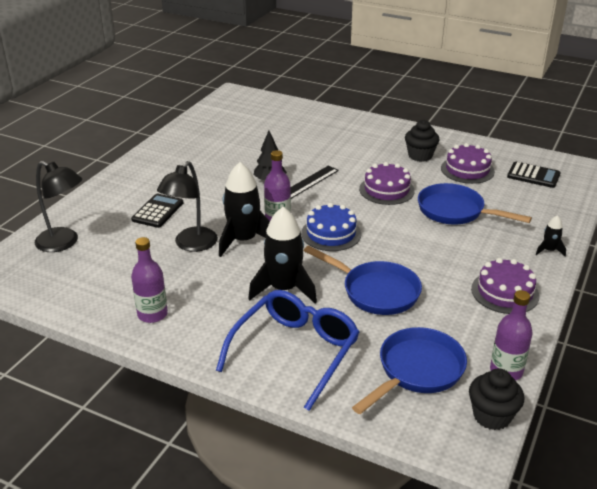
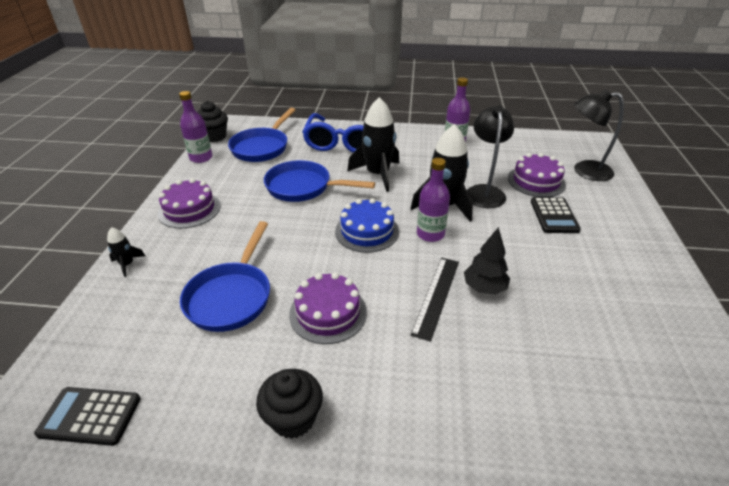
camera: 160 degrees right, 5 degrees up
blue pan [418,183,532,225] -> blue pan turned 90 degrees clockwise [180,221,270,332]
purple cake [441,143,495,184] -> purple cake moved to [508,153,566,197]

